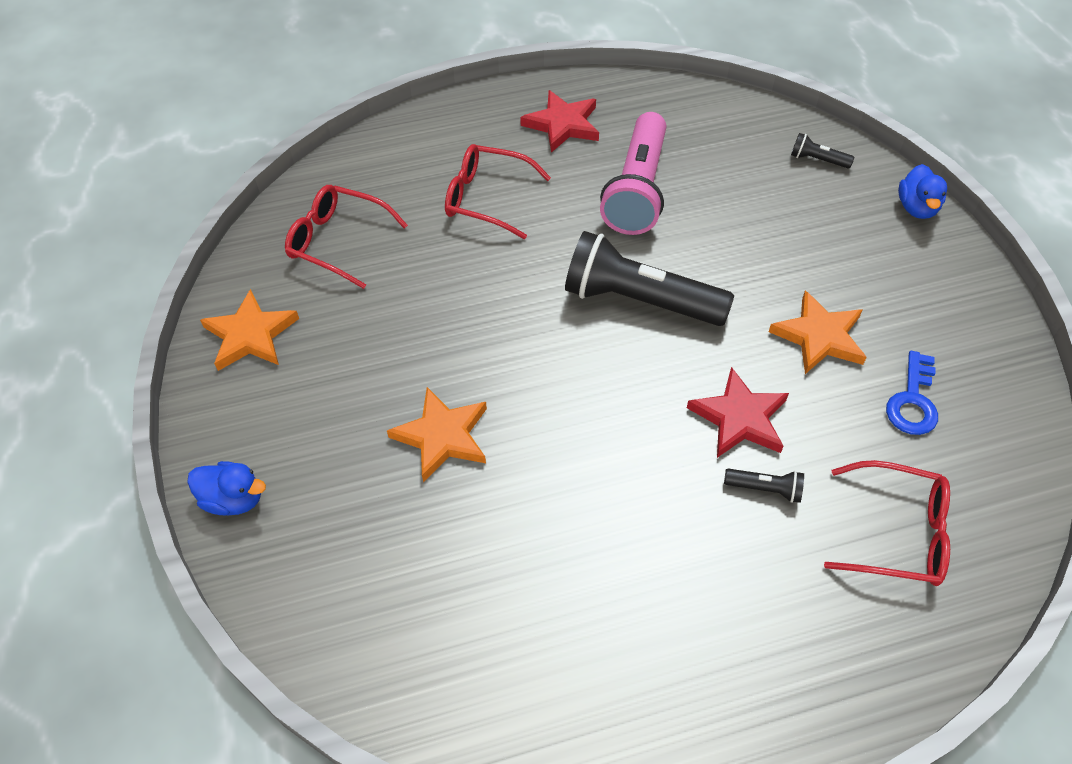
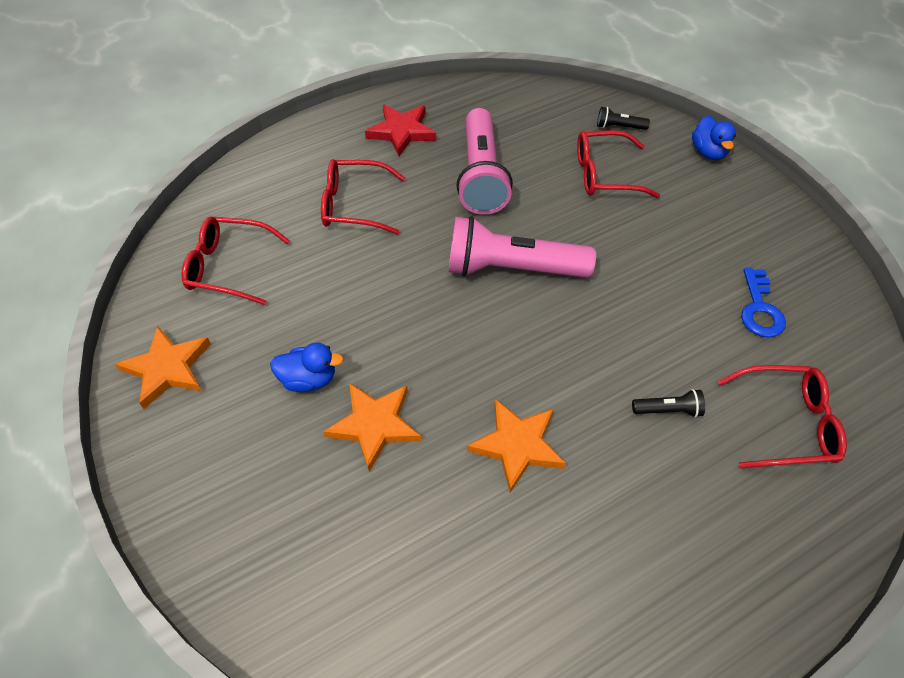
camera: 15 degrees left, 0 degrees up
blue duck [187,461,266,515] -> blue duck moved to [270,343,344,392]
black flashlight [565,231,734,326] -> pink flashlight [448,216,596,278]
red star [687,367,789,458] -> none
orange star [769,291,867,374] -> orange star moved to [467,399,566,493]
none -> red glasses [577,130,660,198]

